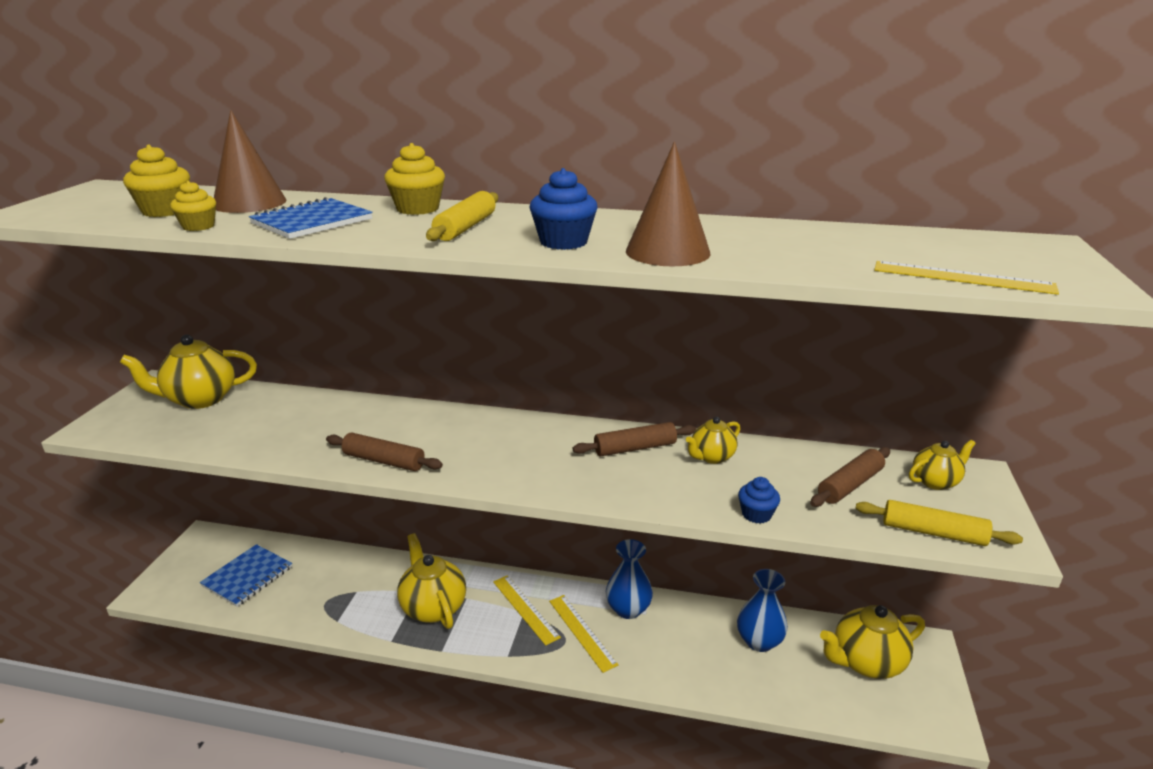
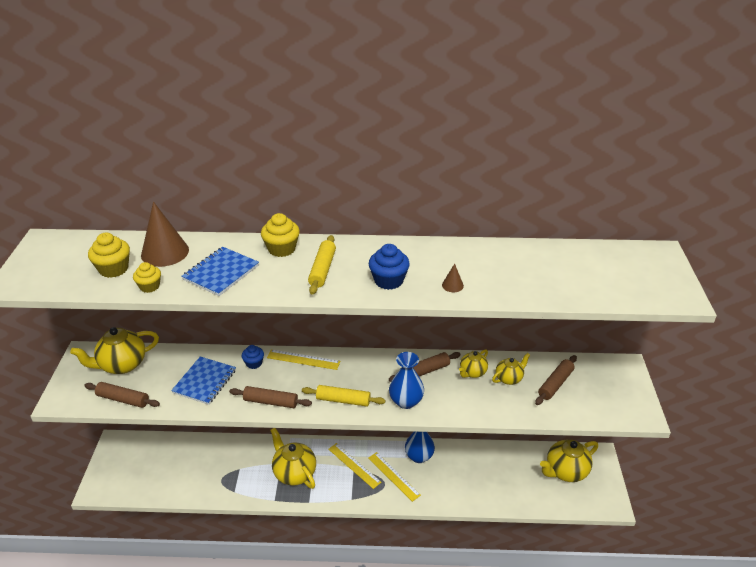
camera: 10 degrees left, 10 degrees up
blue notebook [200,544,292,607] -> blue notebook moved to [171,356,236,405]
brown cone [626,141,710,266] -> brown cone [442,264,464,292], size x0.44
blue vase [737,569,788,652] -> blue vase moved to [389,352,424,409]
blue cupcake [738,477,780,523] -> blue cupcake moved to [242,345,264,369]
yellow rolling pin [855,500,1023,546] -> yellow rolling pin moved to [302,385,385,406]
yellow ruler [874,261,1059,295] -> yellow ruler moved to [267,349,340,370]
yellow teapot [909,440,976,490] -> yellow teapot moved to [492,353,530,385]
none -> brown rolling pin [84,382,160,408]

